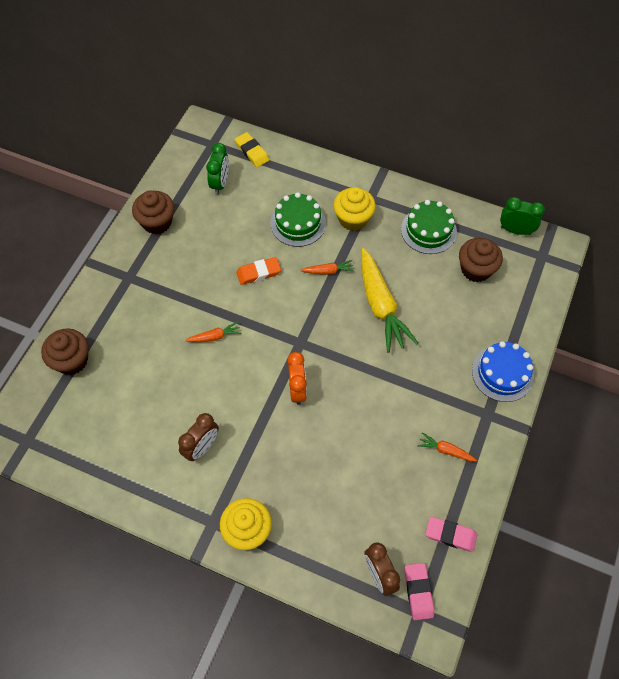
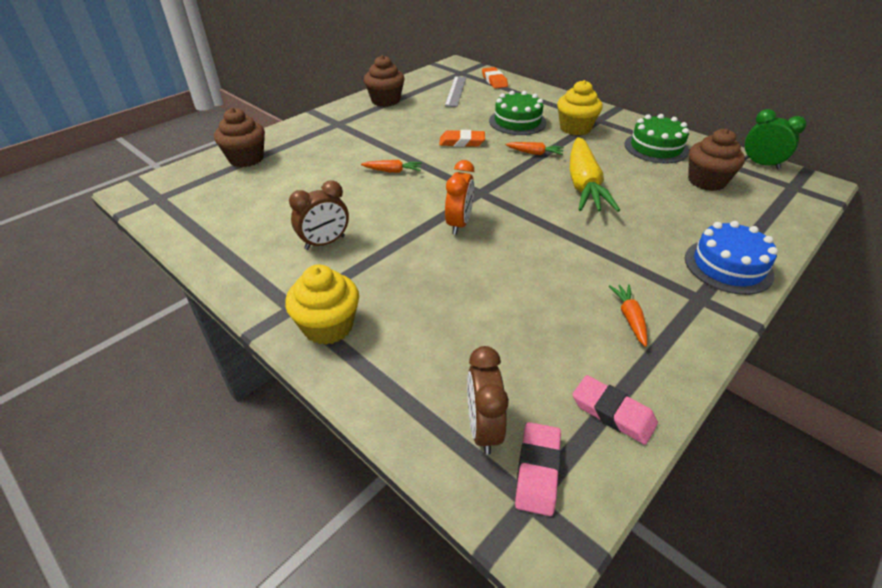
camera: 20 degrees right, 20 degrees down
green clock [206,143,229,194] -> grey ruler [445,76,466,107]
yellow eraser [235,132,269,167] -> orange eraser [482,67,508,89]
orange carrot [417,432,477,461] -> orange carrot turned 45 degrees clockwise [609,284,648,347]

